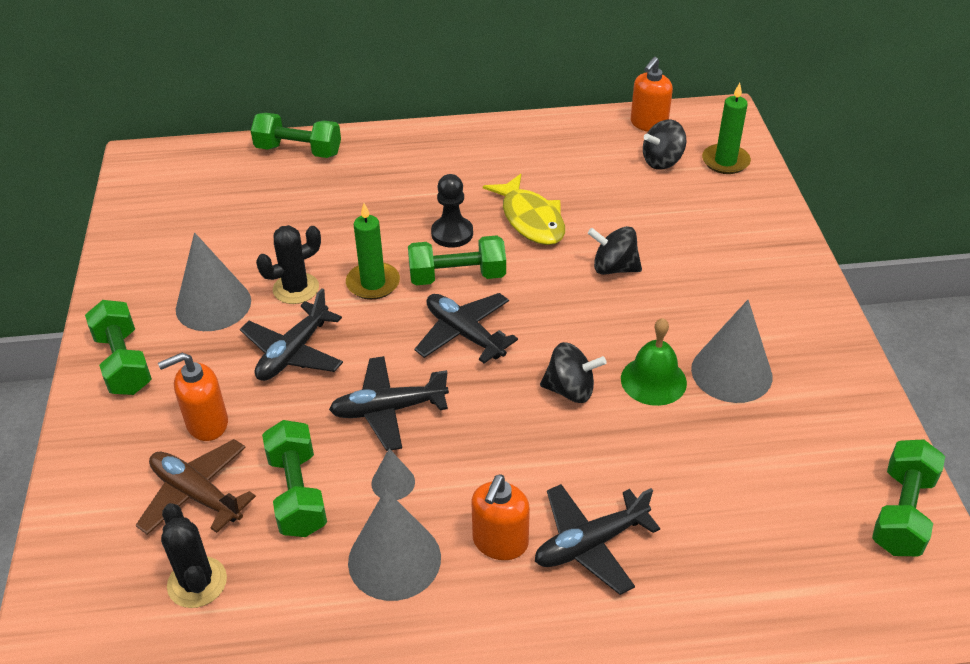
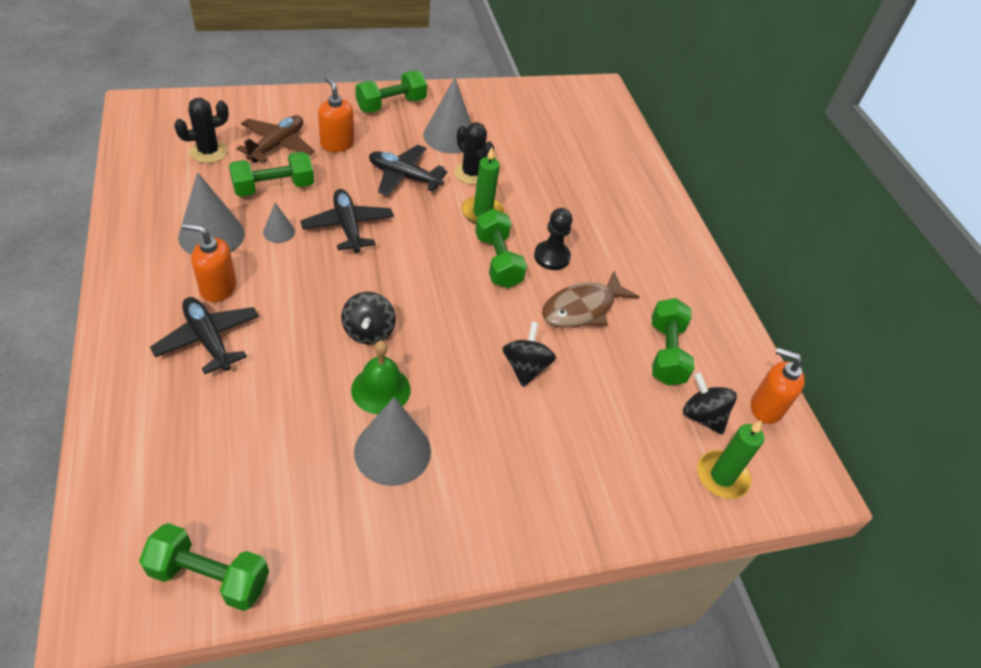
camera: 75 degrees right, 5 degrees up
green dumbbell [251,113,341,158] -> green dumbbell moved to [652,298,694,386]
black plane [414,293,518,363] -> none
yellow fish [483,174,565,245] -> brown fish [542,271,639,327]

